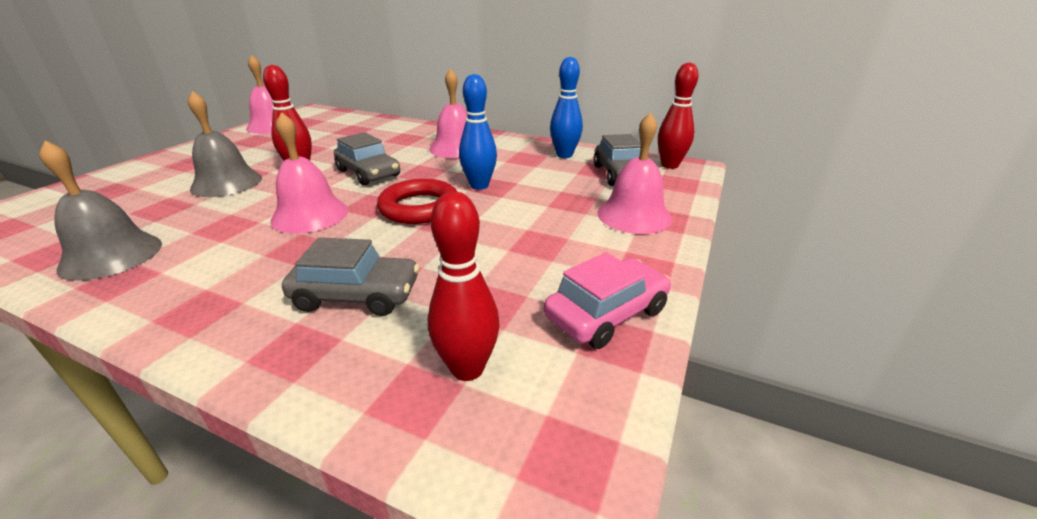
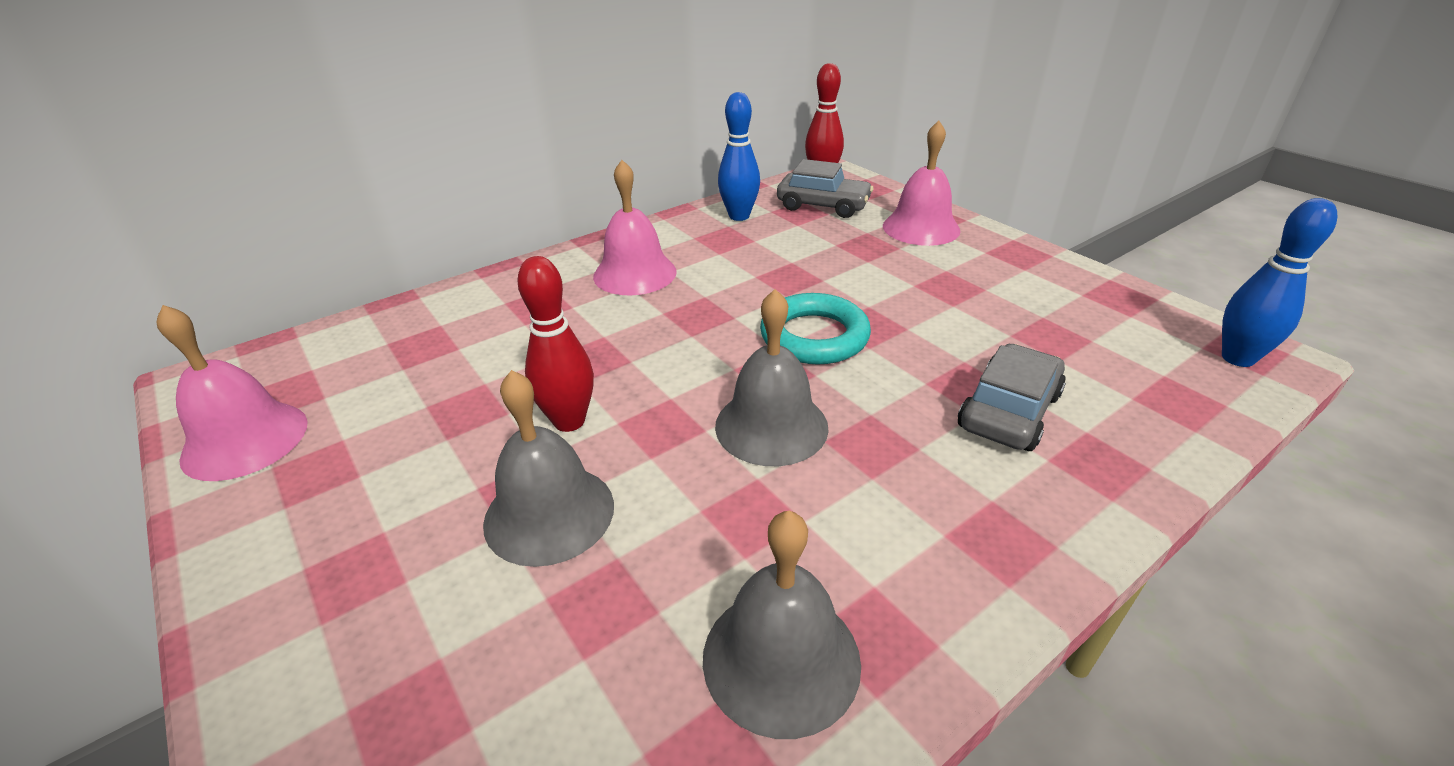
camera: 60 degrees left, 5 degrees up
pink bell [270,112,348,233] -> grey bell [715,289,829,466]
grey car [334,132,400,185] -> none
red ring [377,179,457,224] -> turquoise ring [760,293,871,364]
red bowling pin [428,192,499,381] -> none
blue bowling pin [459,74,497,190] -> blue bowling pin moved to [1222,198,1338,367]
pink car [544,252,671,349] -> none

